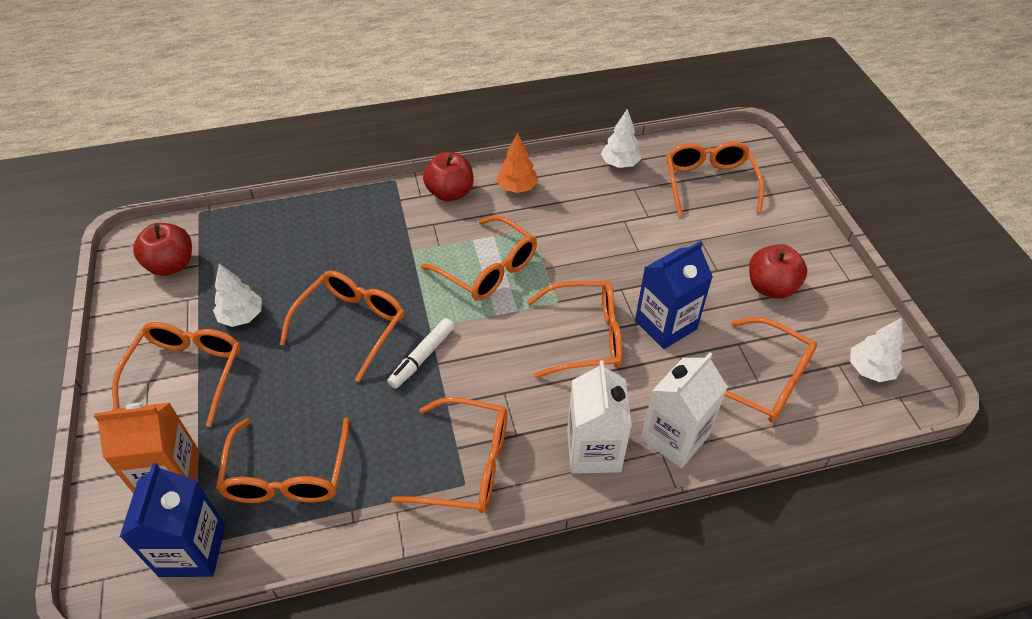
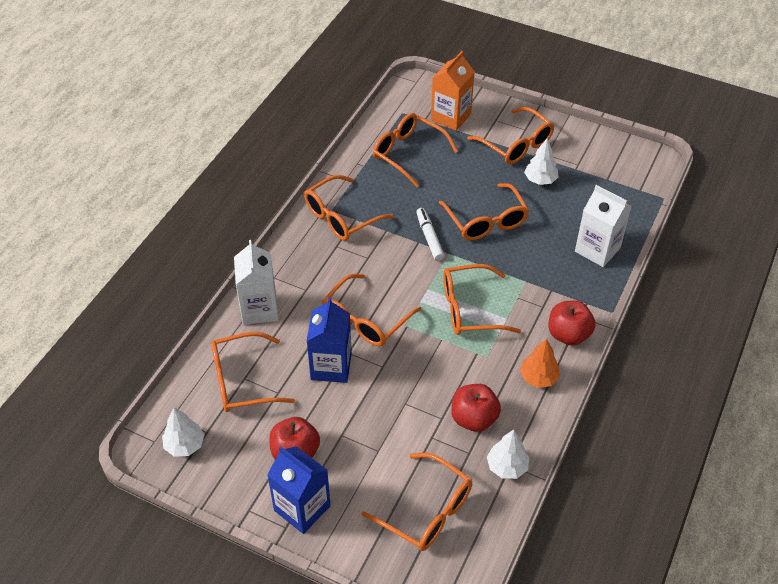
camera: 130 degrees right, 0 degrees up
blue carton [120,463,226,577] -> blue carton moved to [267,446,331,534]
red apple [133,223,192,276] -> red apple moved to [451,384,501,432]
white carton [567,360,632,474] -> white carton moved to [575,185,632,267]

